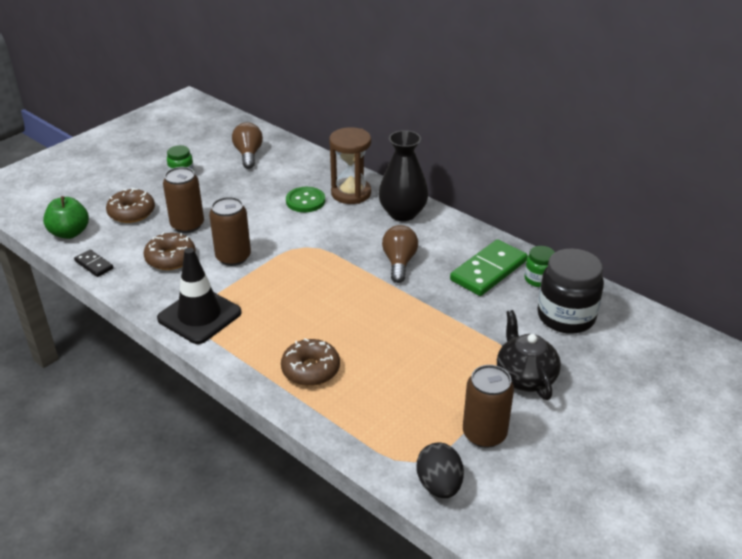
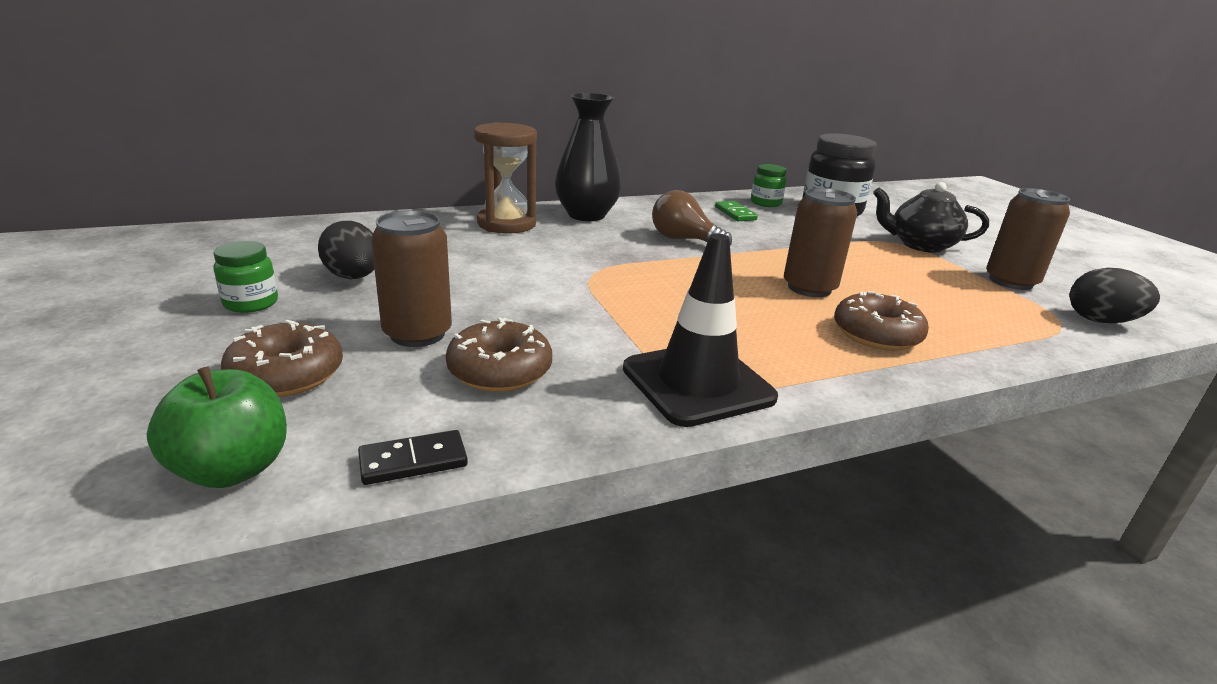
camera: 65 degrees left, 10 degrees down
brown can [209,197,251,266] -> brown can moved to [784,188,858,297]
brown light bulb [232,122,263,169] -> none
green button [286,187,325,212] -> none
green domino [450,239,527,296] -> green domino [715,201,758,221], size x0.51
none -> black egg [318,221,374,279]

